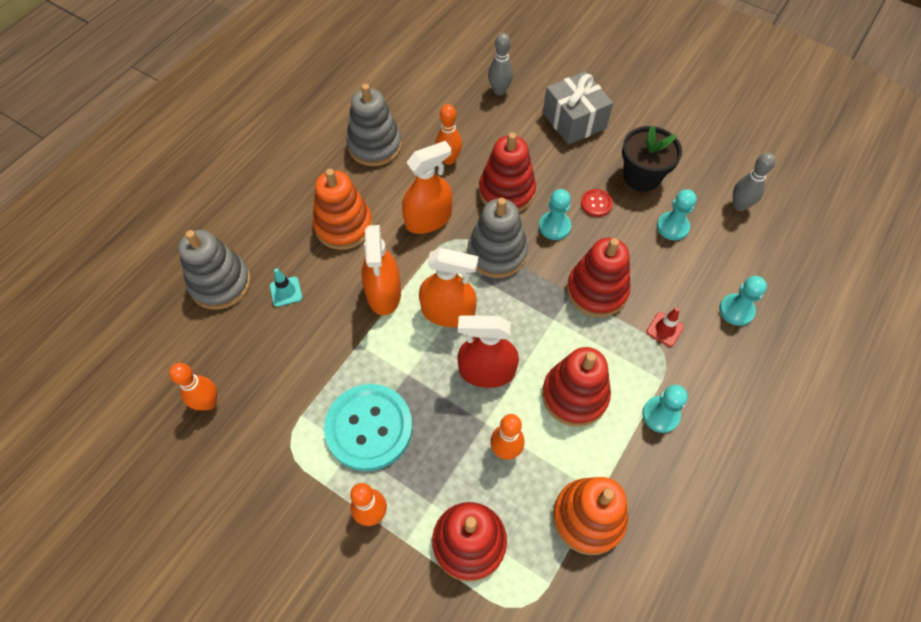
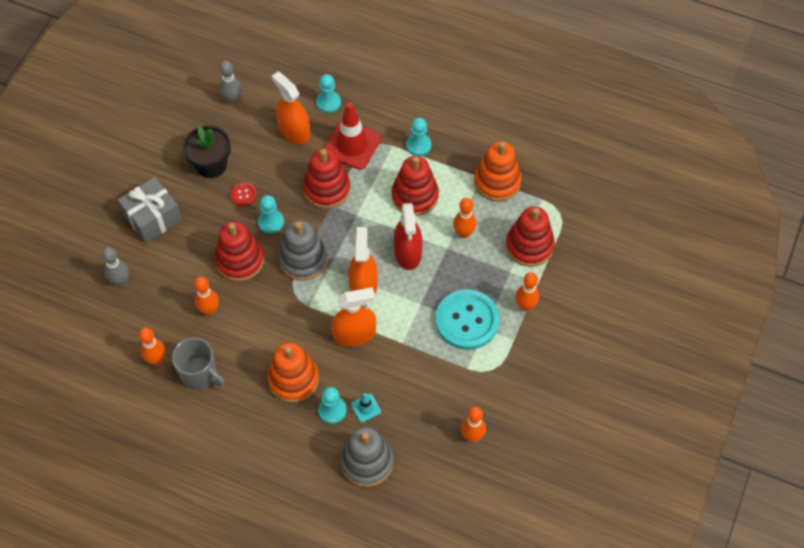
camera: 100 degrees left, 0 degrees up
grey stacking toy [346,84,402,166] -> grey mug [172,338,225,389]
orange spray bottle [402,141,452,234] -> orange spray bottle moved to [272,71,310,144]
red traffic cone [646,307,684,347] -> red traffic cone [324,102,381,170], size x2.17
turquoise pawn [657,189,697,240] -> turquoise pawn moved to [318,387,347,424]
none -> orange bowling pin [139,327,165,365]

